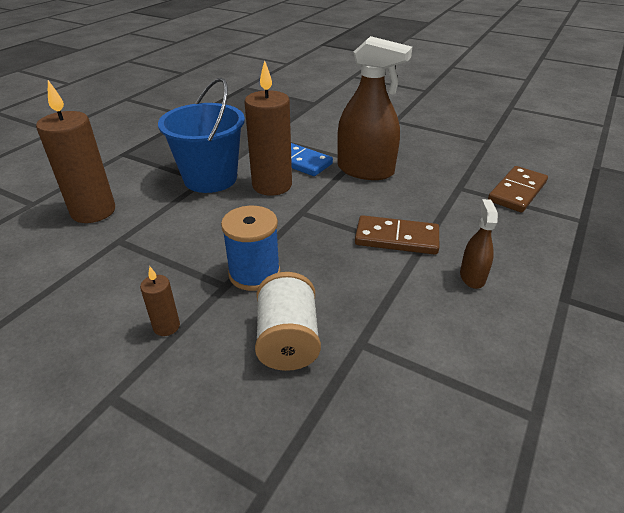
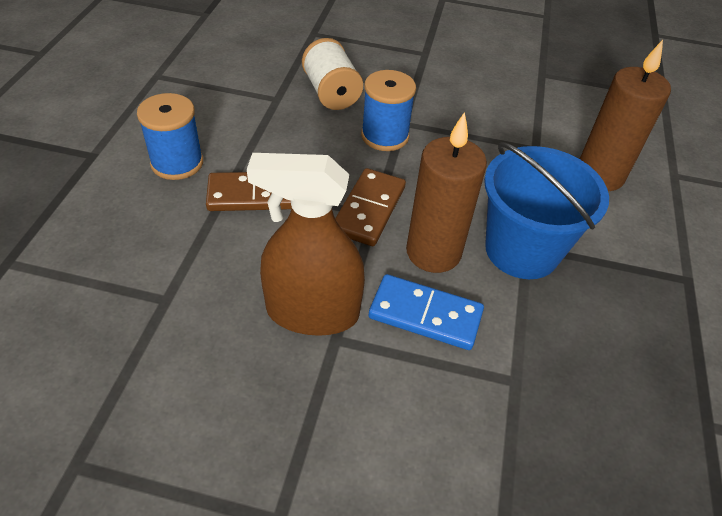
camera: 160 degrees right, 10 degrees up
brown candle [140,266,180,336] -> none
brown spray bottle [460,199,498,289] -> blue spool [137,93,203,180]
brown domino [488,166,548,212] -> brown domino moved to [335,168,406,246]

